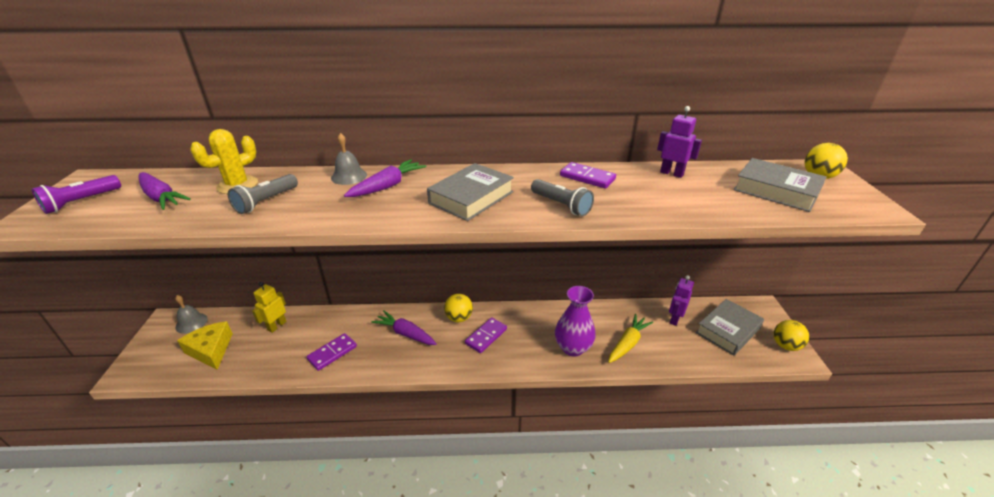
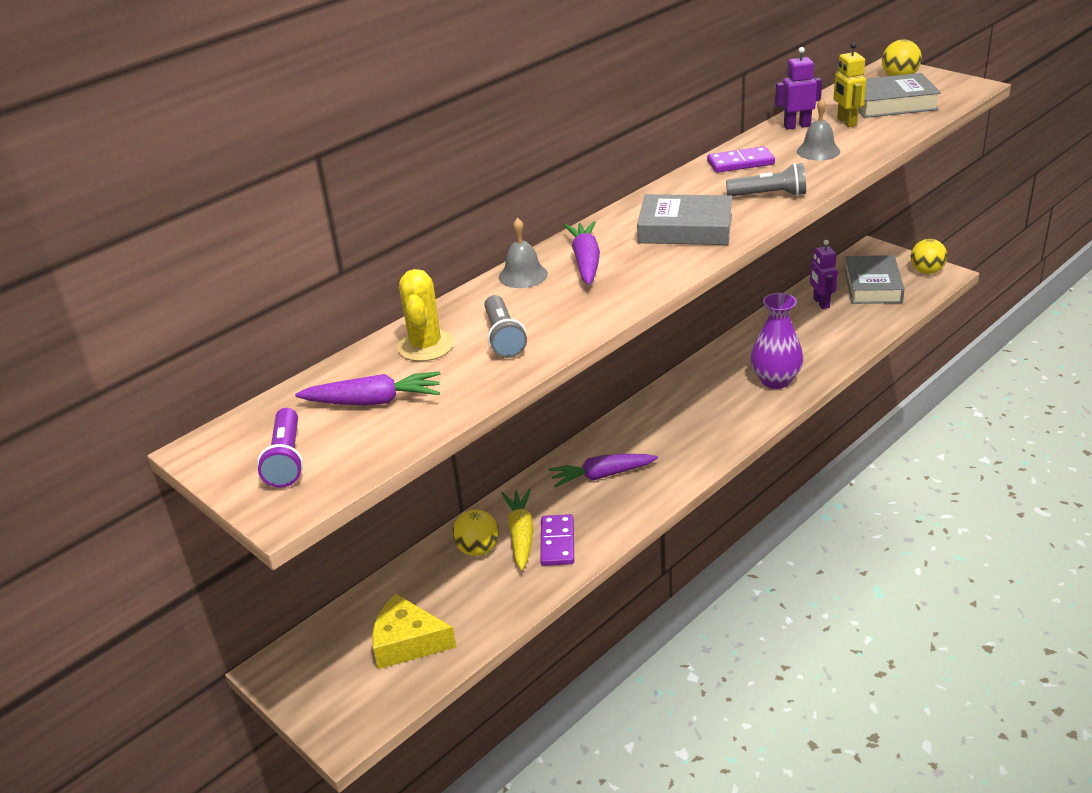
camera: 40 degrees left, 0 degrees up
grey bell [175,295,208,334] -> grey bell moved to [797,98,840,160]
yellow robot [252,282,287,333] -> yellow robot moved to [833,42,866,127]
grey book [427,163,514,221] -> grey book turned 75 degrees counterclockwise [637,194,732,245]
yellow ball [444,294,473,322] -> yellow ball moved to [452,509,499,556]
purple domino [465,317,507,353] -> none
yellow carrot [608,314,653,363] -> yellow carrot moved to [501,489,534,570]

